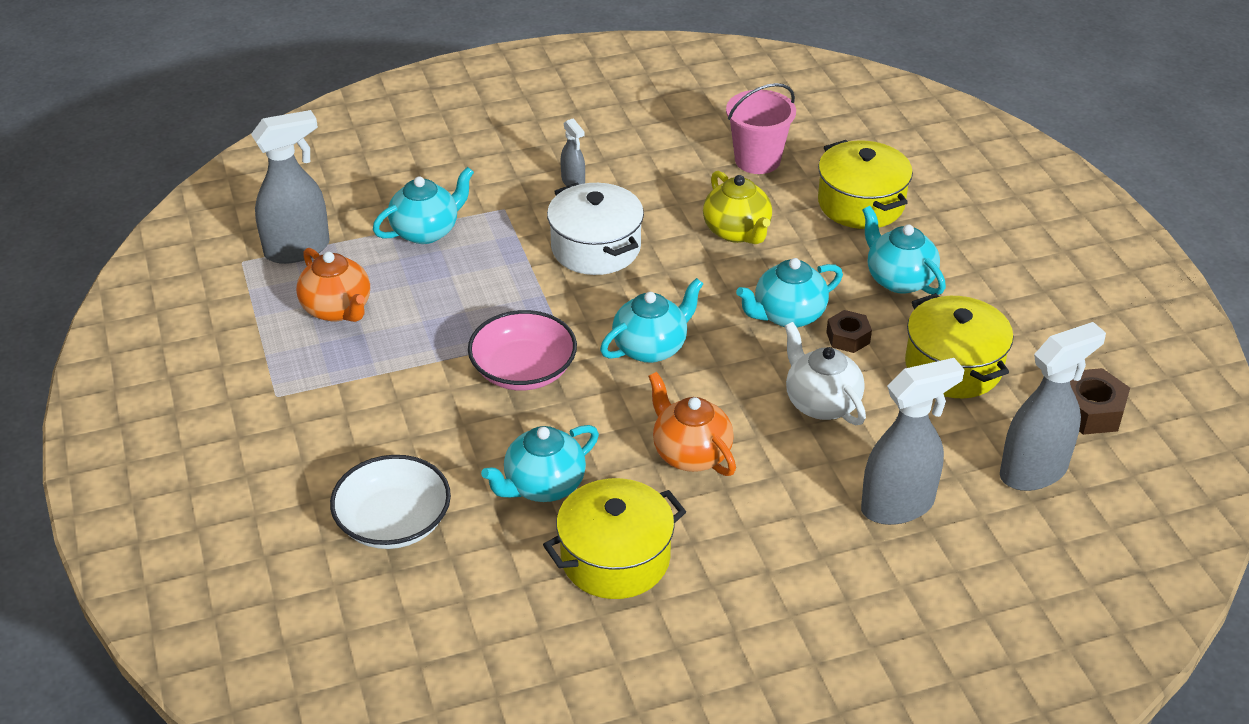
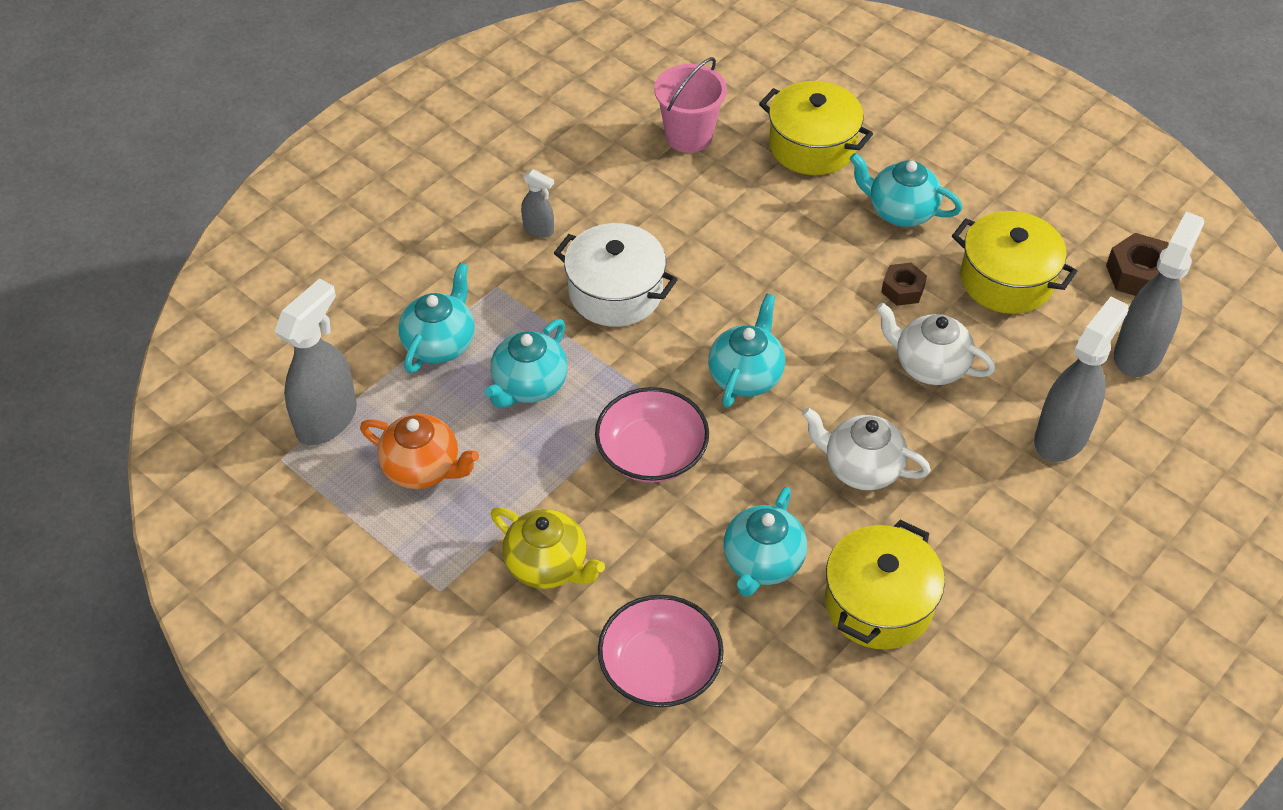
camera: 30 degrees left, 10 degrees up
white bowl [330,455,451,549] -> pink bowl [598,595,724,707]
orange teapot [648,372,736,476] -> white teapot [802,407,931,490]
yellow teapot [703,171,772,244] -> yellow teapot moved to [491,507,605,589]
turquoise teapot [736,258,843,328] -> turquoise teapot moved to [485,319,568,408]

